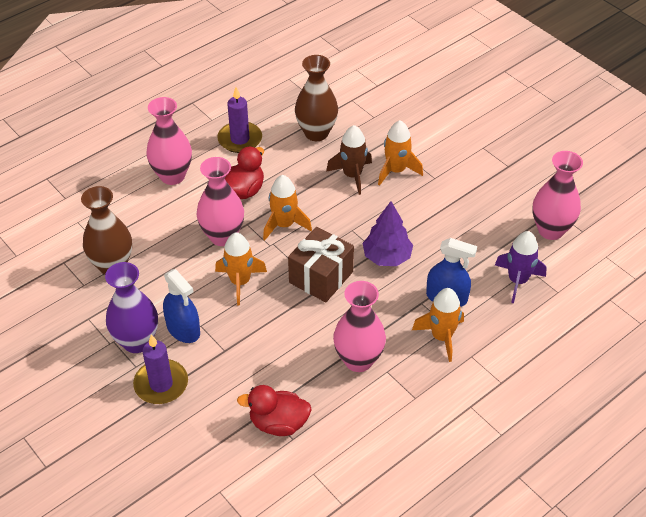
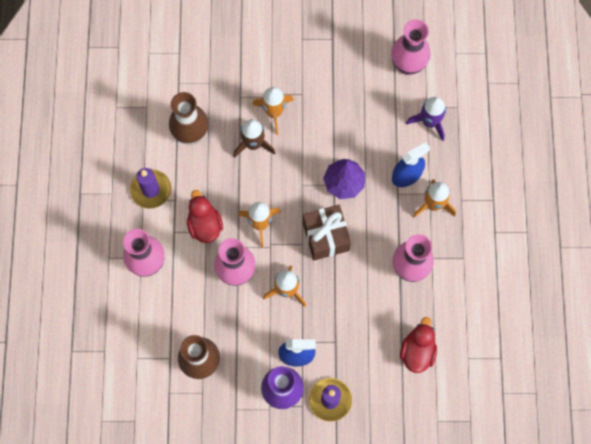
camera: 50 degrees left, 25 degrees up
red duck [237,385,312,436] -> red duck turned 150 degrees clockwise [400,317,437,373]

